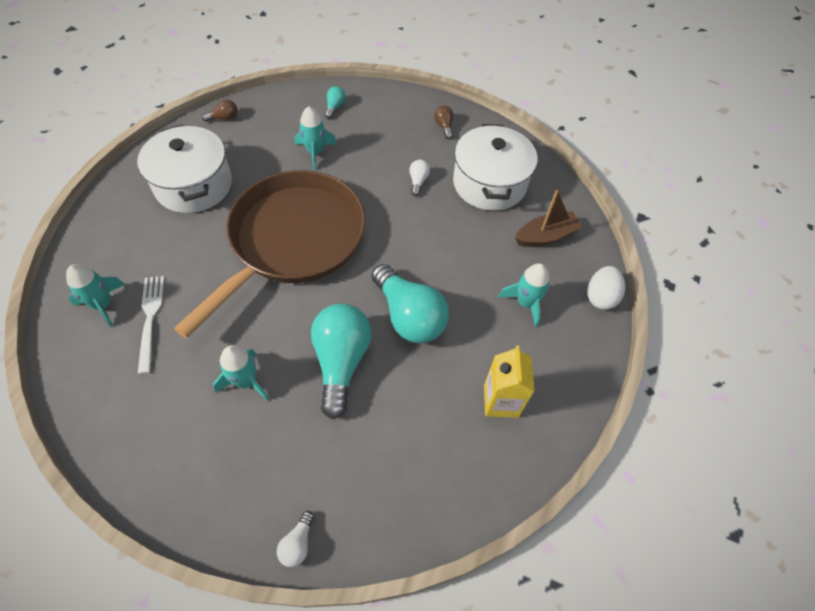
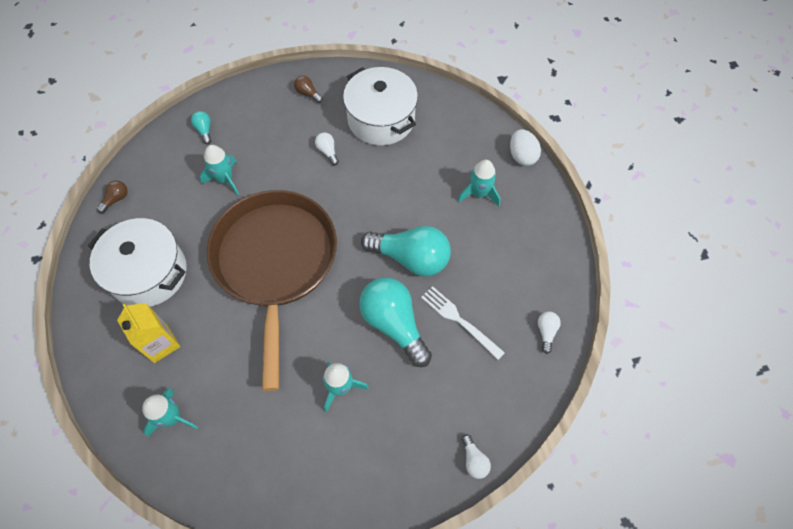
camera: 35 degrees left, 5 degrees up
white fork [138,276,164,374] -> white fork moved to [421,286,505,360]
yellow carton [484,345,535,418] -> yellow carton moved to [117,303,180,363]
brown boat [515,190,583,247] -> none
none -> white light bulb [538,312,561,354]

